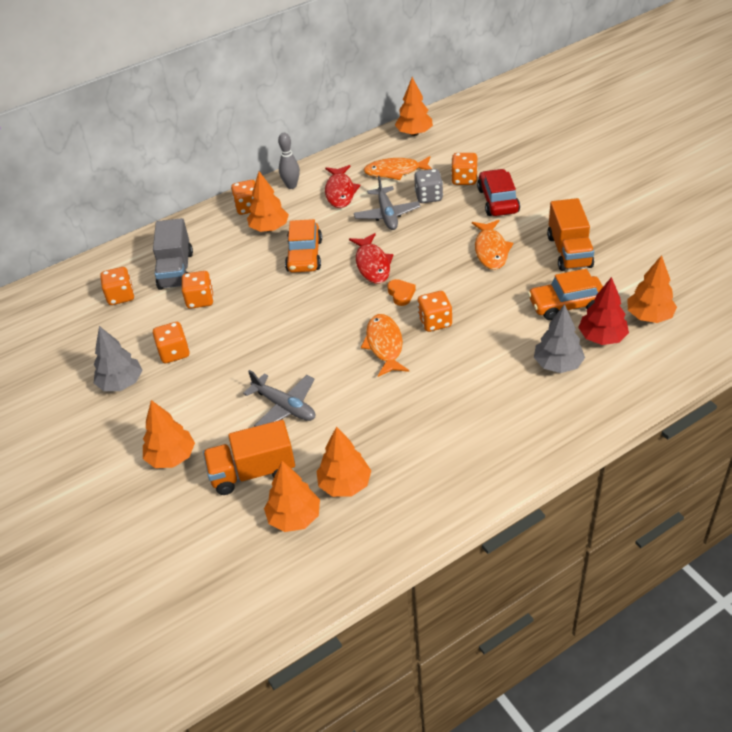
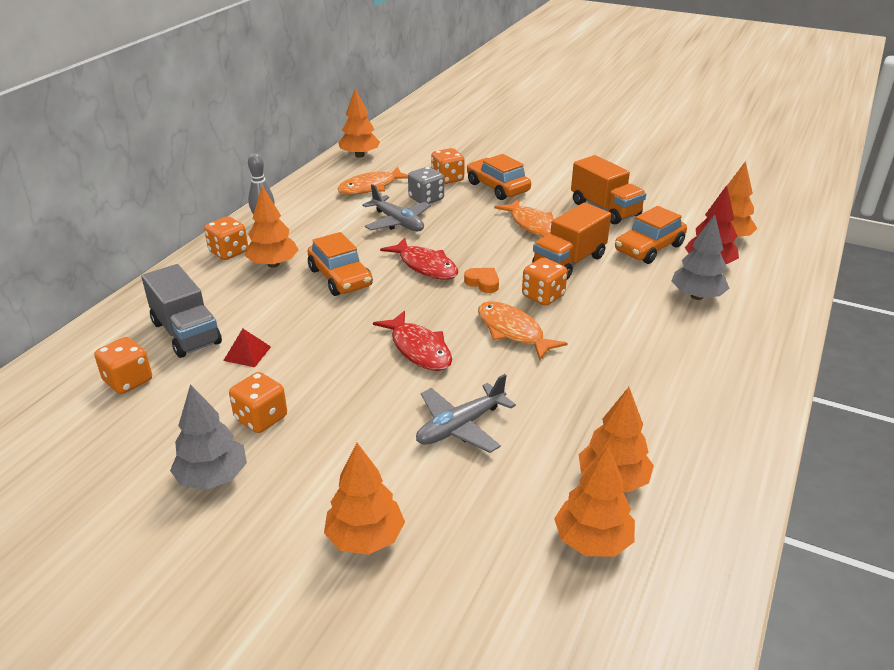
camera: 35 degrees left, 10 degrees down
orange dice [182,271,214,309] -> red pyramid [223,329,271,367]
orange truck [203,420,295,495] -> orange truck moved to [532,203,611,279]
grey plane [243,370,315,427] -> grey plane turned 135 degrees clockwise [416,374,516,453]
red fish [325,165,360,208] -> red fish moved to [373,310,452,371]
red car [477,169,520,216] -> orange car [467,154,531,200]

